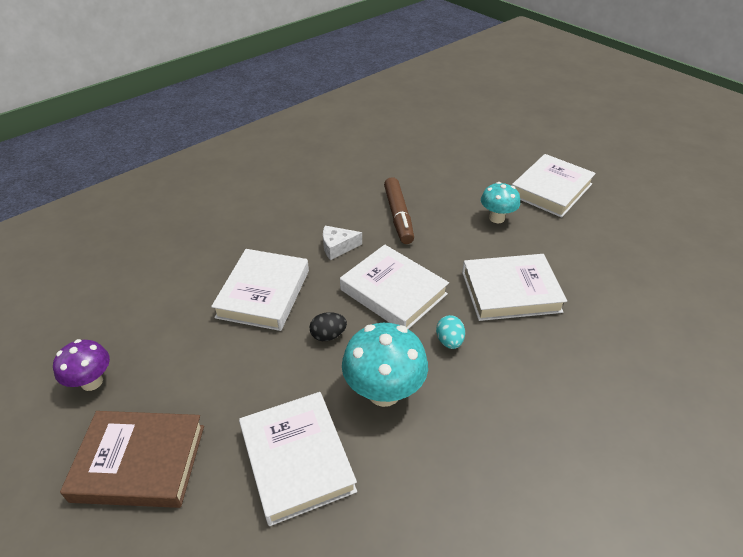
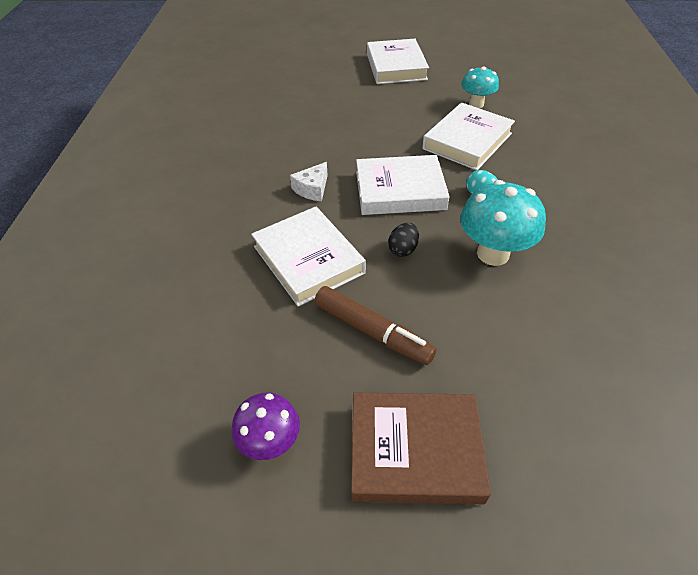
camera: 45 degrees left, 5 degrees up
brown book [60,411,204,508] -> brown book turned 45 degrees clockwise [351,393,491,504]
white book [239,392,357,526] -> none
brown marker [384,177,414,244] -> brown marker moved to [314,286,436,365]
turquoise mushroom [481,182,520,223] -> turquoise mushroom moved to [461,66,499,108]

